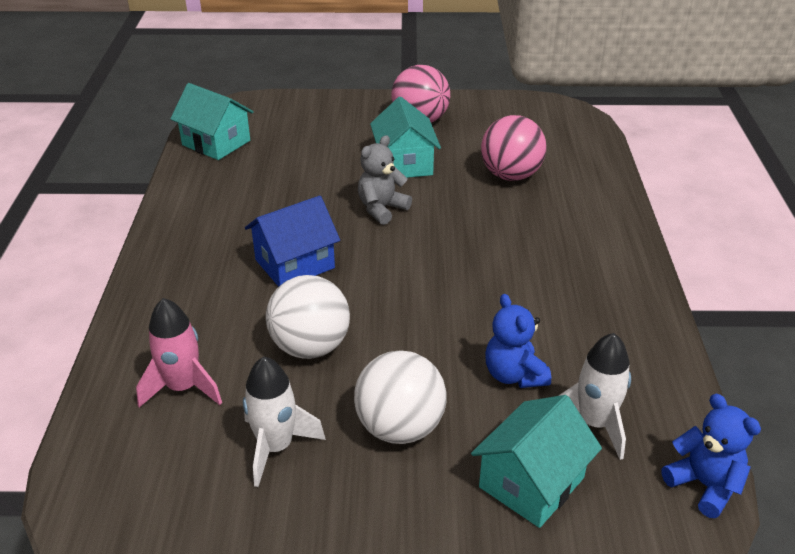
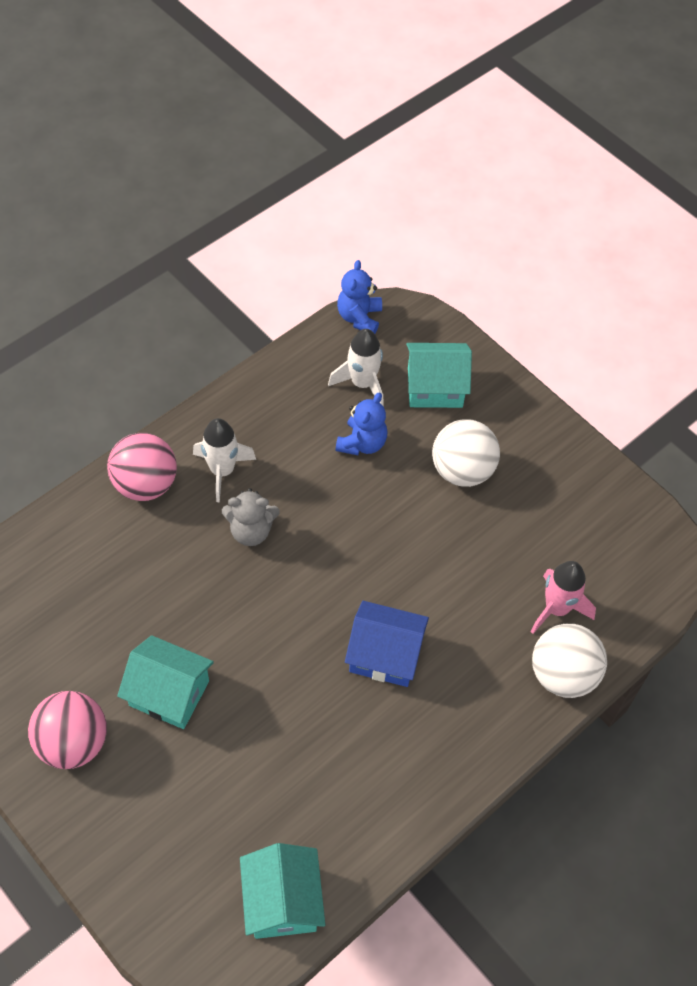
camera: 135 degrees left, 20 degrees up
white rocket [243,357,326,487] -> white rocket moved to [193,418,256,502]
white ball [266,275,350,359] -> white ball moved to [532,624,607,698]
grey teddy bear [358,135,412,225] -> grey teddy bear moved to [222,488,280,546]
turquoise house [370,97,441,178] -> turquoise house turned 75 degrees clockwise [117,635,214,729]
pink ball [481,115,547,181] -> pink ball moved to [107,433,177,501]

